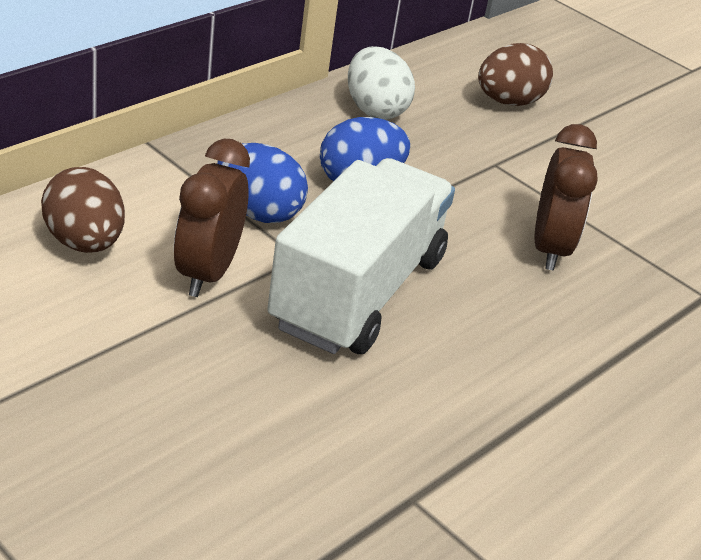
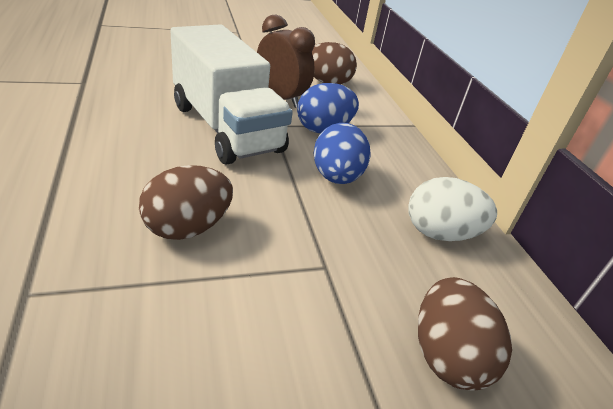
camera: 120 degrees right, 0 degrees up
brown clock [534,124,597,271] -> brown egg [139,165,233,240]

